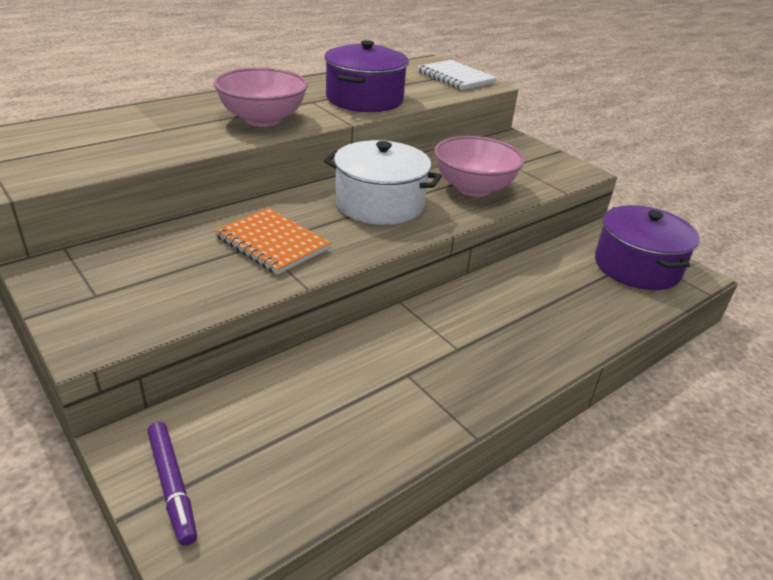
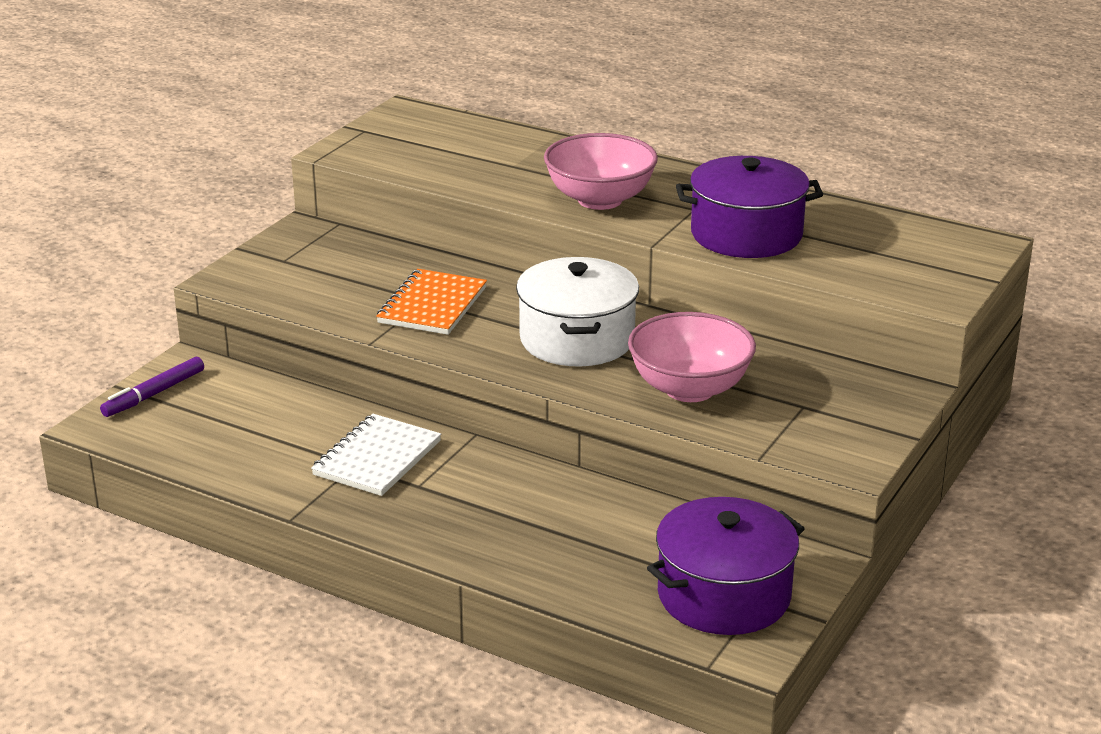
camera: 70 degrees right, 5 degrees down
white notebook [417,60,497,90] -> white notebook moved to [311,414,441,496]

